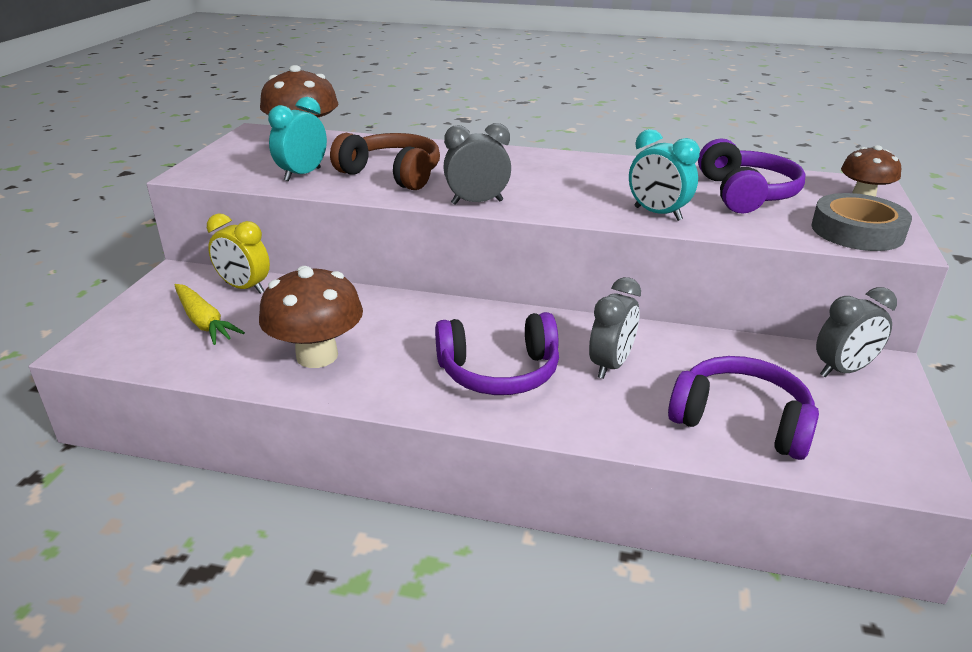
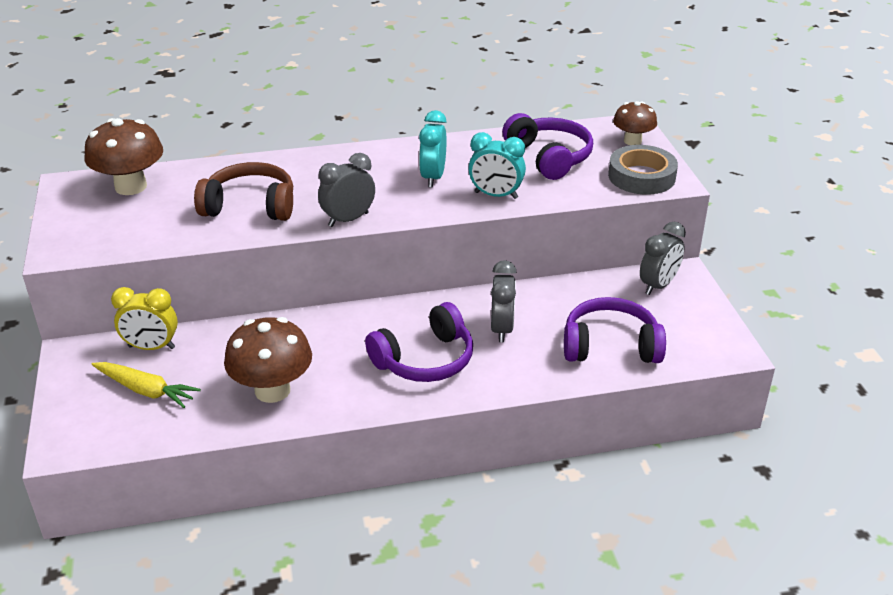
camera: 25 degrees left, 5 degrees up
turquoise clock [268,97,327,182] -> turquoise clock moved to [419,110,447,187]

